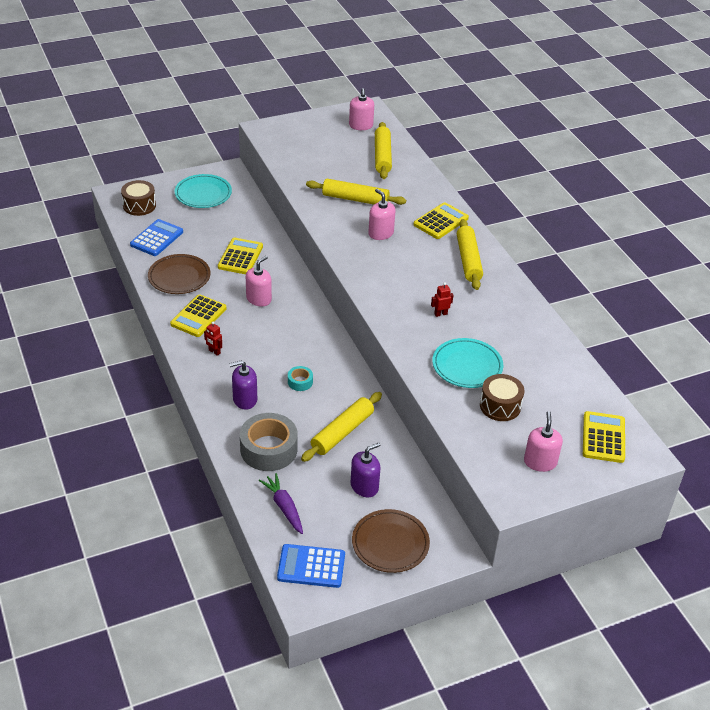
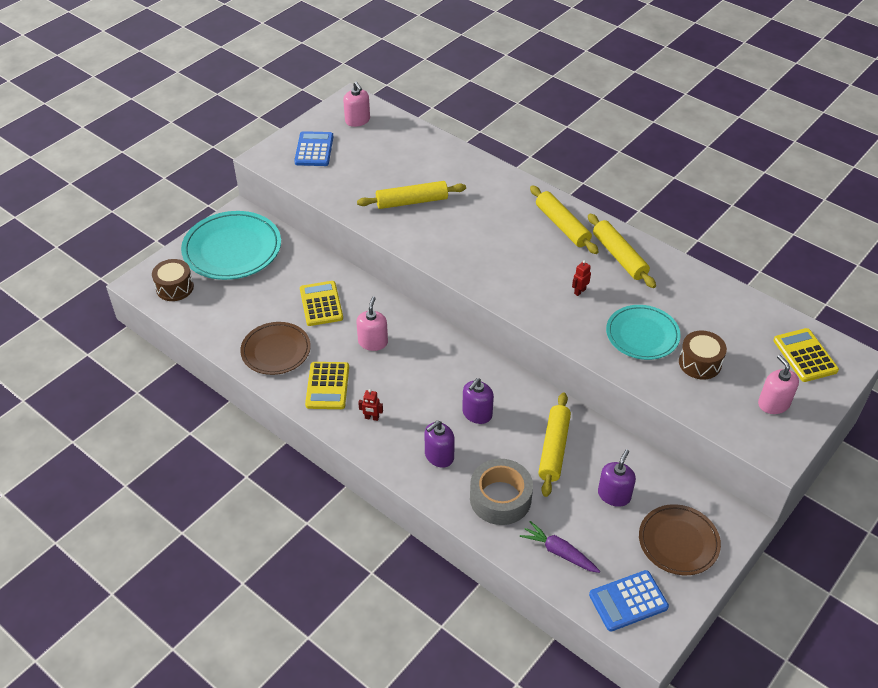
camera: 25 degrees left, 5 degrees up
blue calculator [130,219,183,256] -> blue calculator moved to [294,131,333,166]
turquoise plate [174,174,232,208] -> turquoise plate [181,211,281,280], size x1.55
turquoise tape [288,366,313,391] -> purple soap dispenser [462,378,494,424]
pink soap dispenser [368,189,396,240] -> none
yellow rolling pin [375,122,392,179] -> yellow rolling pin moved to [588,213,656,288]
yellow calculator [413,202,469,239] -> none

